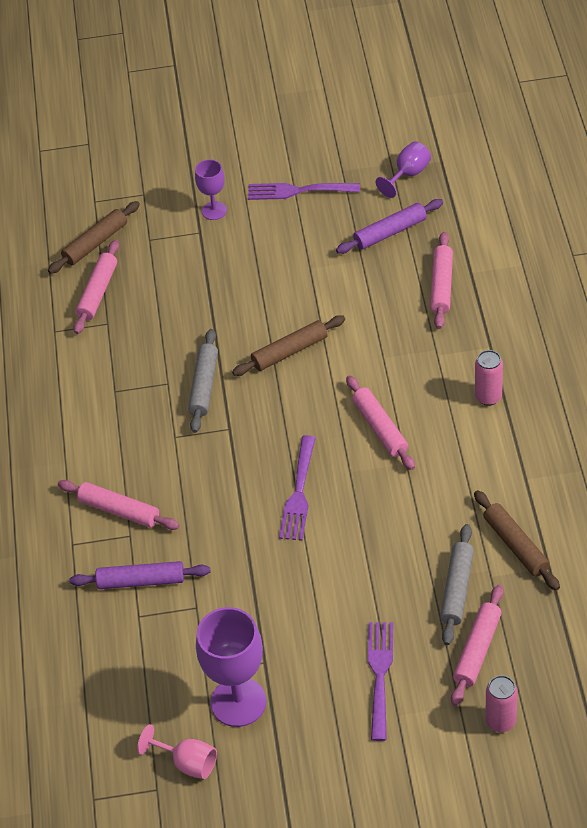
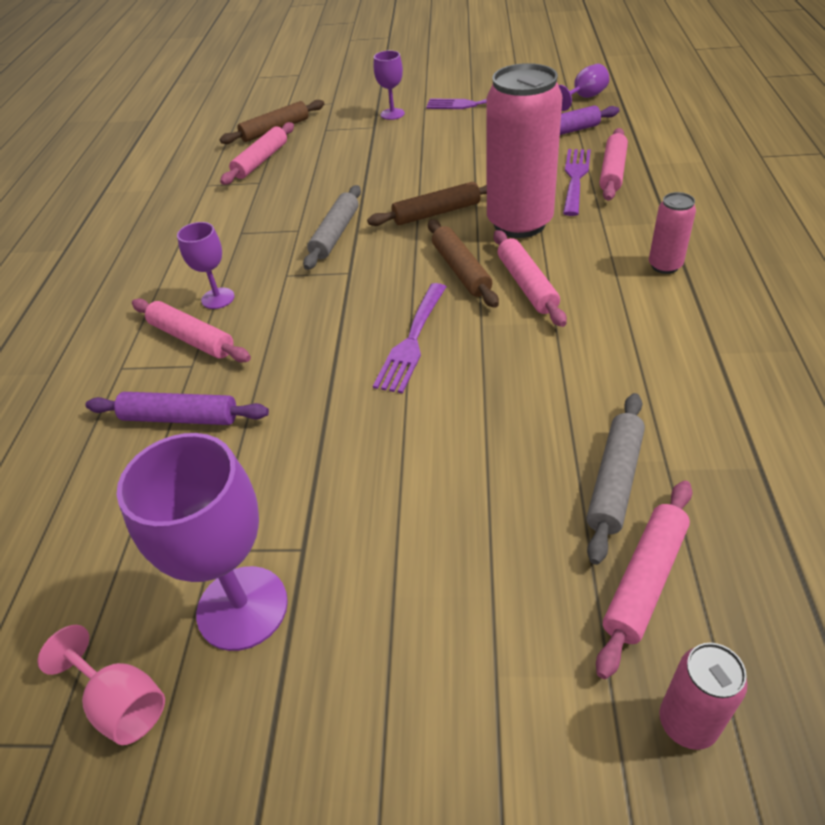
camera: 10 degrees right, 5 degrees down
purple fork [368,622,393,741] -> purple fork moved to [563,149,591,216]
brown rolling pin [474,490,560,591] -> brown rolling pin moved to [428,219,499,308]
none -> purple goblet [177,222,235,309]
none -> pink can [486,63,562,238]

